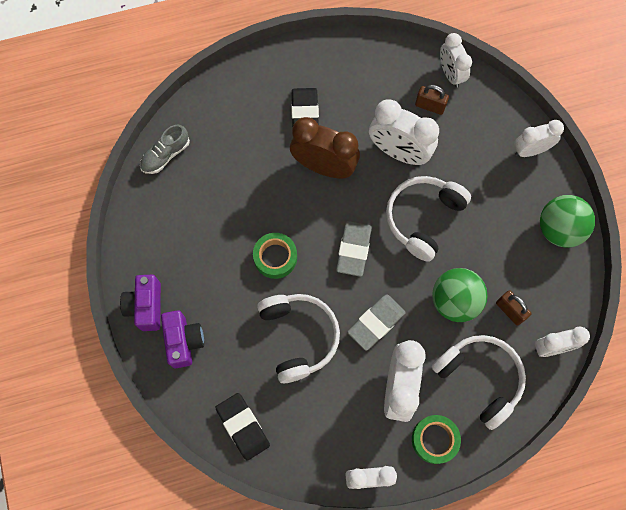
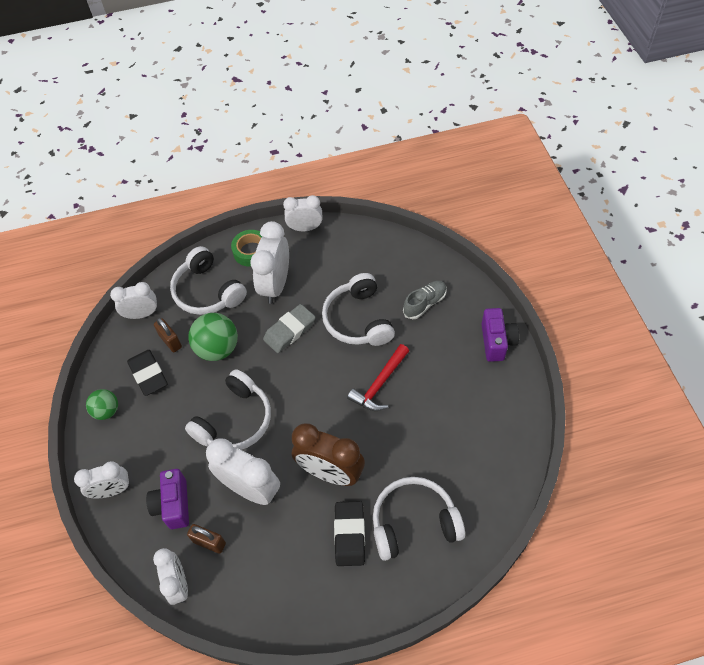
camera: 175 degrees left, 15 degrees down
grey shoe [140,125,190,174] -> grey shoe moved to [403,281,447,319]
purple camera [161,310,204,368] -> purple camera moved to [146,469,189,529]
black eraser [215,393,270,461] -> black eraser moved to [127,350,168,396]
green tape [253,233,297,279] -> red hammer [347,344,409,411]
grey eraser [336,221,372,277] -> none
green ball [540,195,595,248] -> green ball [86,389,118,420], size x0.61
none -> white headphones [373,477,465,561]

